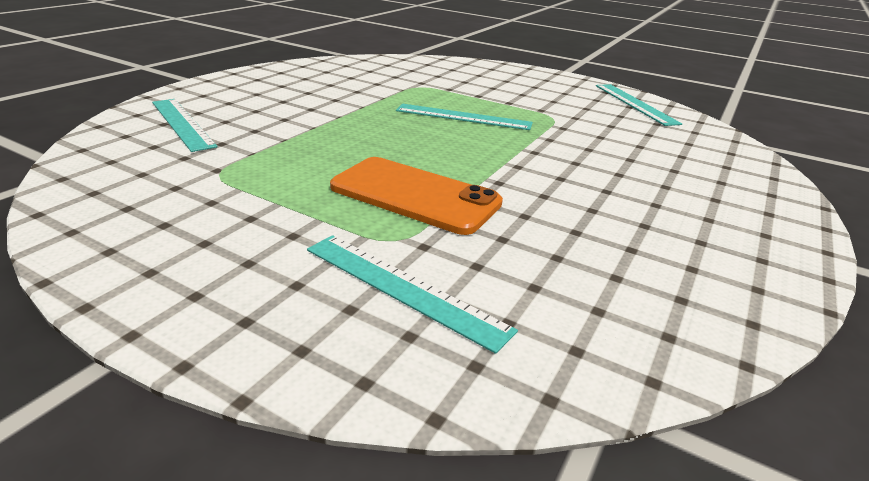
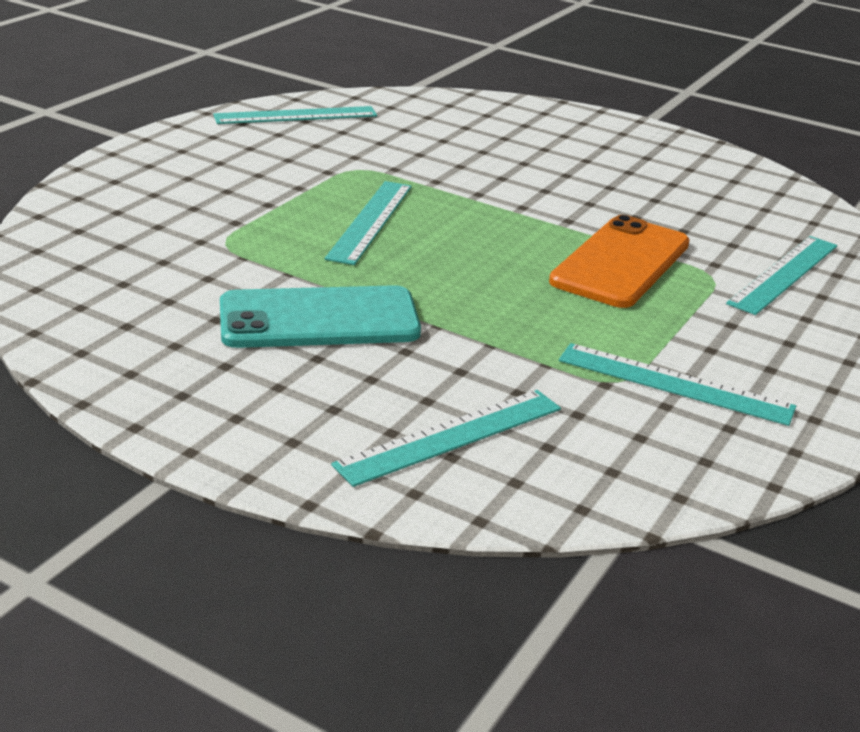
camera: 90 degrees left, 0 degrees up
none -> turquoise phone [220,285,421,348]
none -> turquoise ruler [559,343,796,426]

